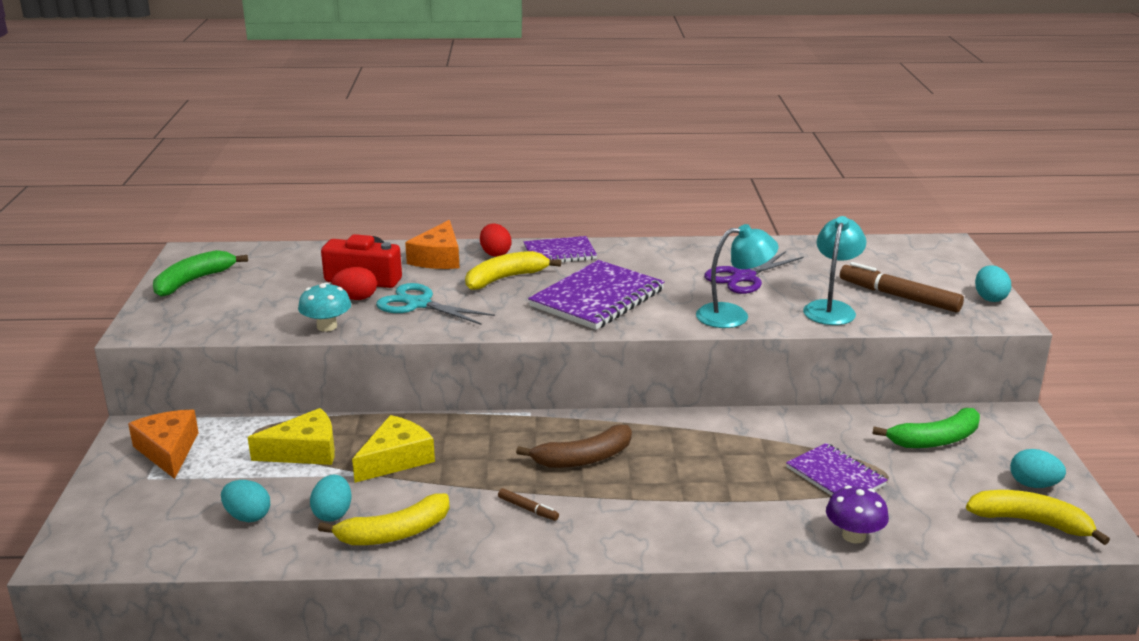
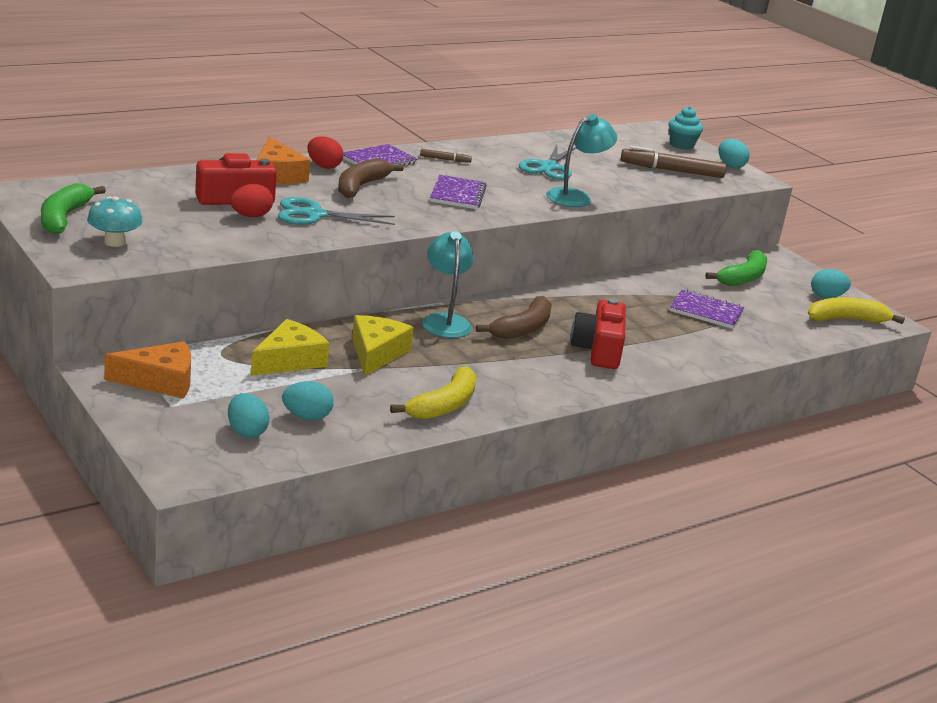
camera: 35 degrees left, 0 degrees up
orange cheese [128,410,199,479] -> orange cheese turned 135 degrees clockwise [104,341,191,399]
turquoise mushroom [298,283,351,332] -> turquoise mushroom moved to [87,196,143,247]
turquoise egg [310,475,351,521] -> turquoise egg moved to [228,393,270,438]
yellow banana [465,251,561,290] -> brown banana [338,158,404,198]
brown marker [498,488,559,521] -> brown marker moved to [420,149,472,163]
purple notebook [528,260,665,330] -> purple notebook [430,175,487,209], size x0.62
purple scissors [704,251,804,294] -> turquoise scissors [519,145,576,180]
turquoise lamp [803,216,866,325] -> turquoise lamp moved to [422,231,474,338]
purple mushroom [826,485,889,543] -> none
none -> red camera [571,298,626,369]
none -> turquoise cupcake [669,106,703,150]

